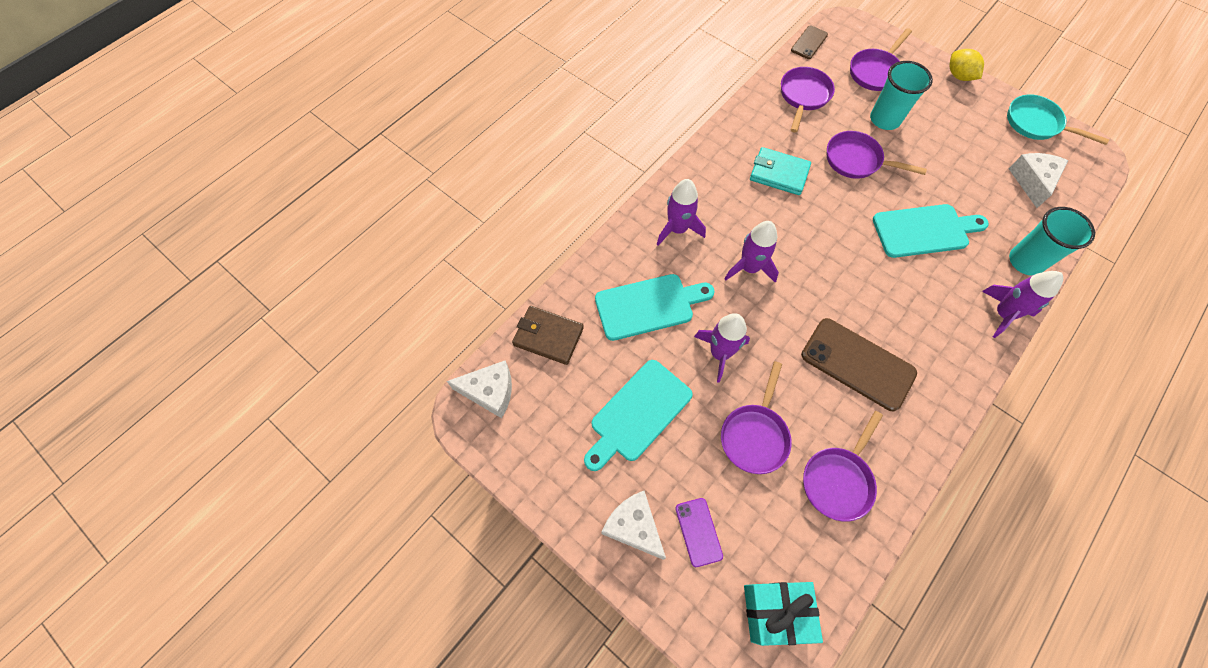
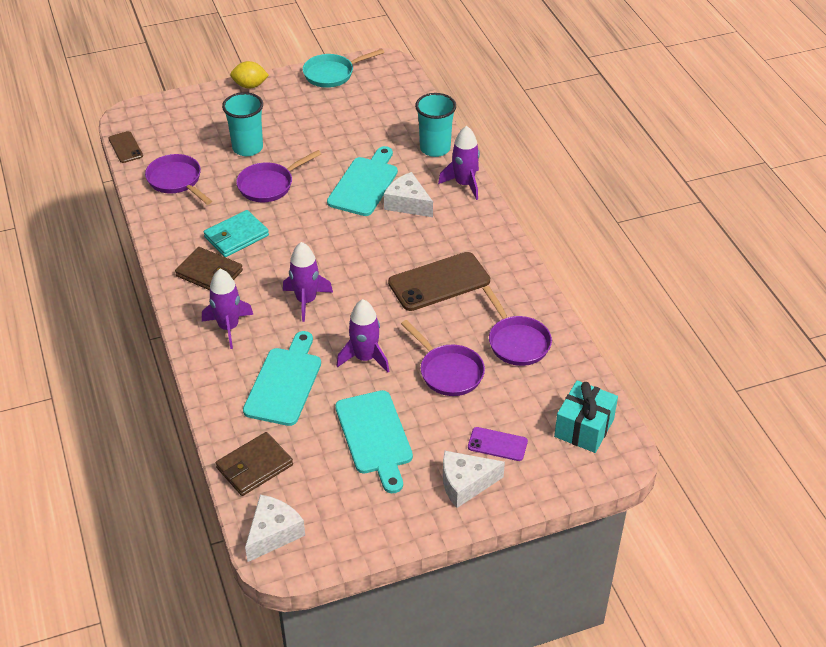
camera: 60 degrees left, 20 degrees down
purple pan [850,28,912,91] -> none
white cheese [1009,153,1068,208] -> white cheese moved to [384,172,433,217]
none -> brown wallet [175,247,243,290]

